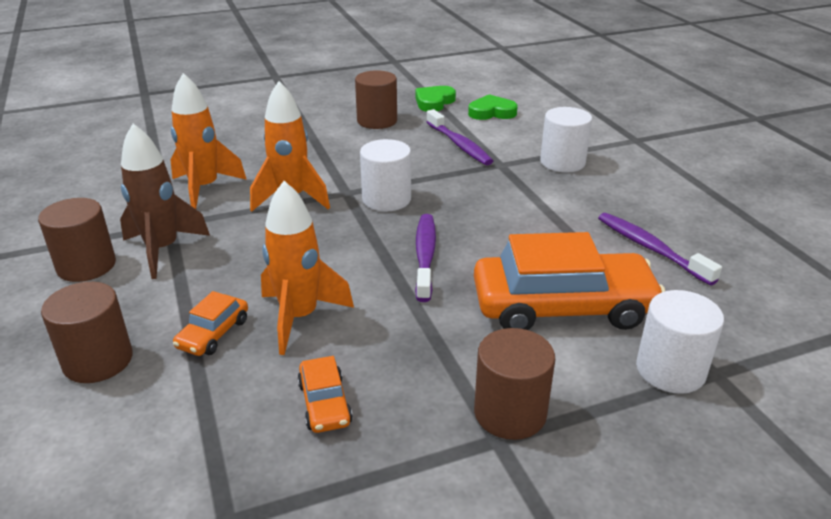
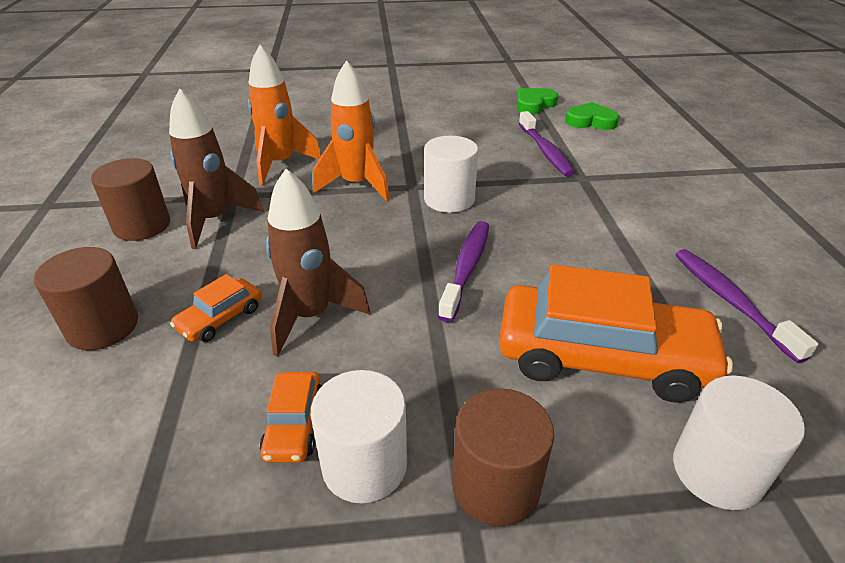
camera: 15 degrees right, 5 degrees up
orange rocket [261,181,354,355] -> brown rocket [266,168,370,357]
brown cylinder [355,70,397,129] -> none
white cylinder [540,107,592,173] -> white cylinder moved to [311,370,407,503]

